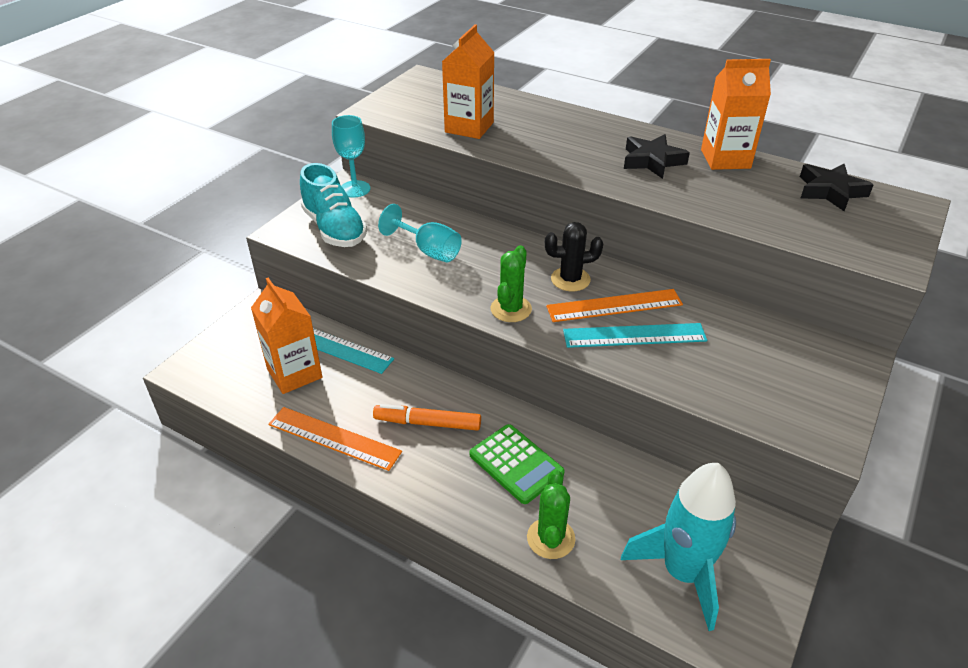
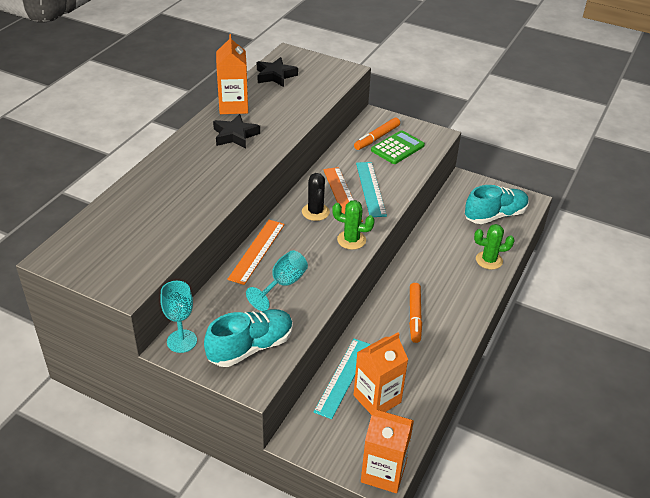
camera: 95 degrees left, 0 degrees up
orange ruler [268,407,402,471] -> orange ruler moved to [227,220,285,285]
orange carton [442,24,495,139] -> orange carton moved to [361,409,414,493]
green calculator [470,424,565,504] -> green calculator moved to [371,130,425,164]
turquoise rocket [621,463,736,631] -> turquoise shoe [465,185,529,224]
none -> orange marker [354,117,400,150]

